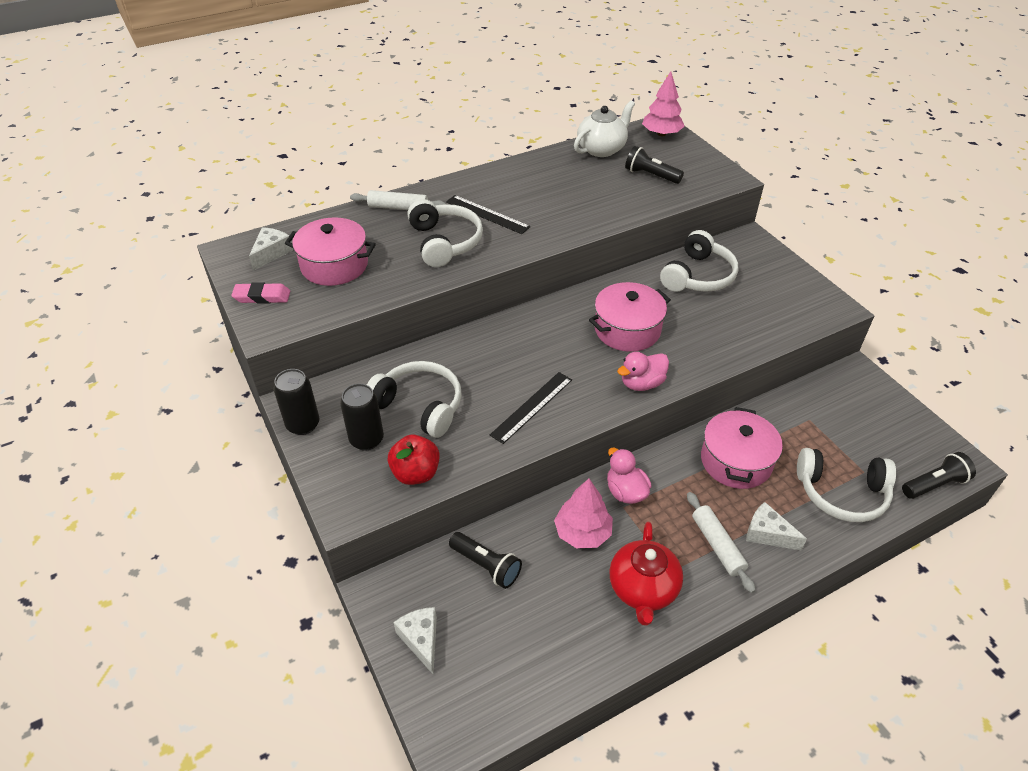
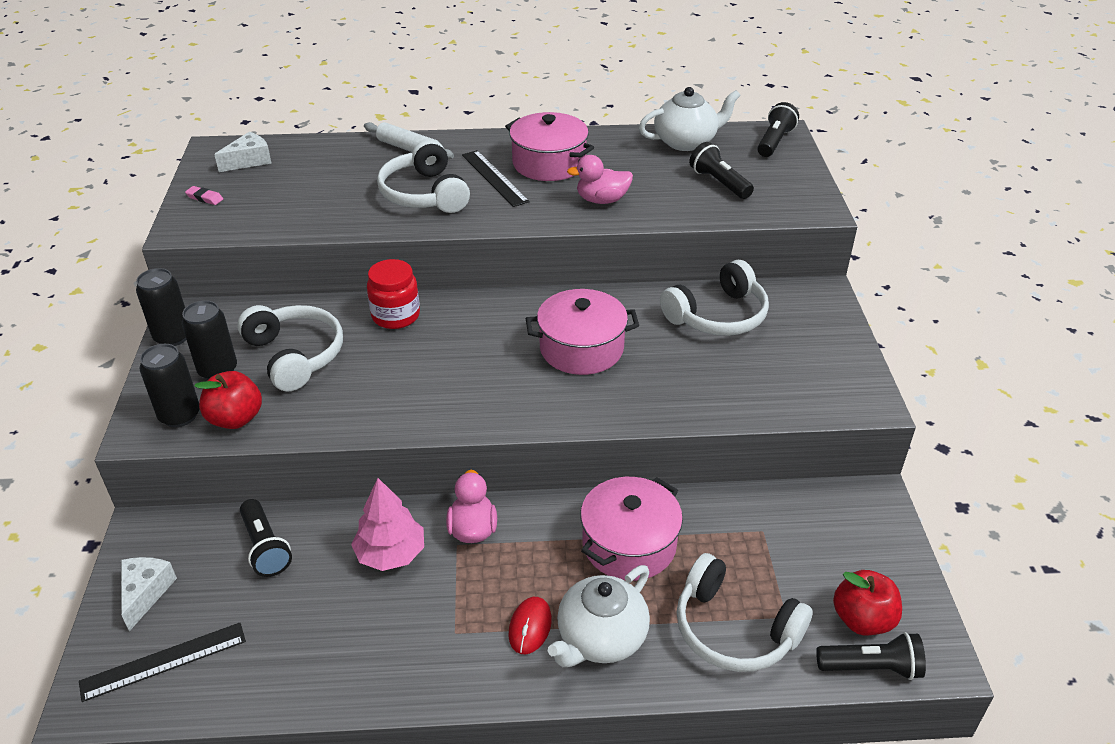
camera: 25 degrees right, 5 degrees down
pink eraser [231,282,290,304] -> pink eraser [185,186,223,205], size x0.62
pink pot [285,217,376,286] -> pink pot moved to [505,112,594,181]
white headphones [407,199,483,267] -> white headphones turned 150 degrees clockwise [377,139,470,213]
black ruler [490,372,572,444] -> black ruler moved to [79,623,246,702]
red teapot [609,522,683,626] -> none
pink duck [617,352,669,391] -> pink duck moved to [567,155,633,204]
pink tree [642,71,685,136] -> black flashlight [757,102,799,157]
white rolling pin [687,492,756,593] -> red mouse [508,597,552,654]
white cheese [746,502,807,551] -> white teapot [548,565,650,667]
none -> black can [140,344,199,427]
none -> red jar [367,259,420,329]
none -> red apple [833,570,902,635]

